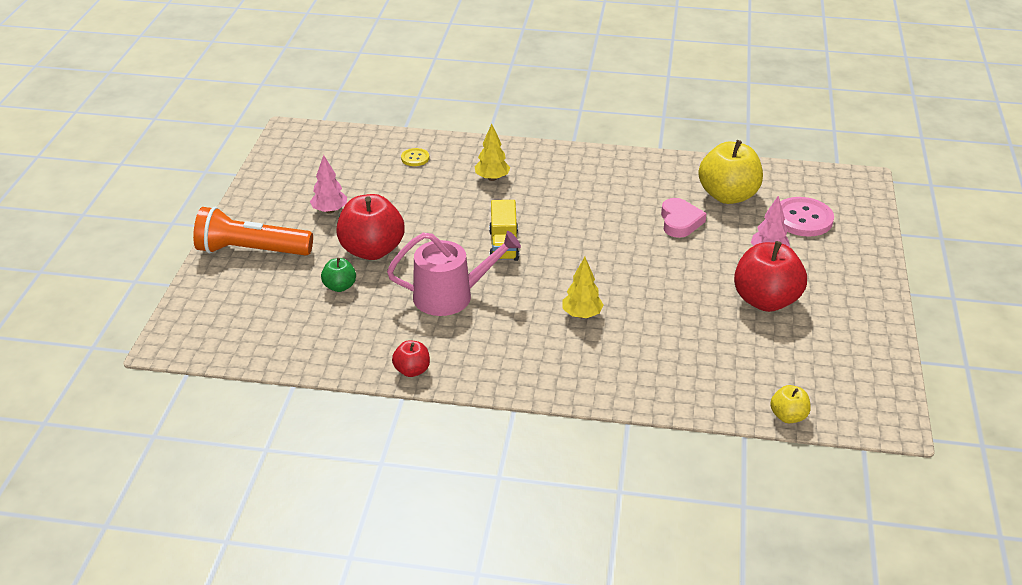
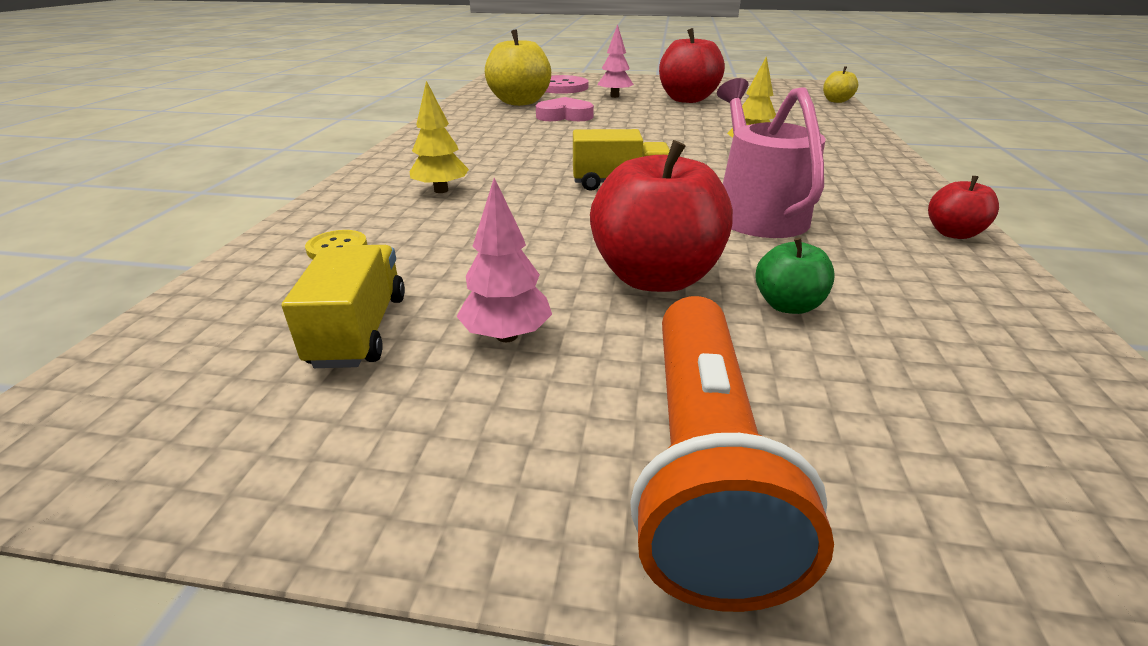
camera: 90 degrees left, 5 degrees down
none -> yellow truck [282,245,405,368]

